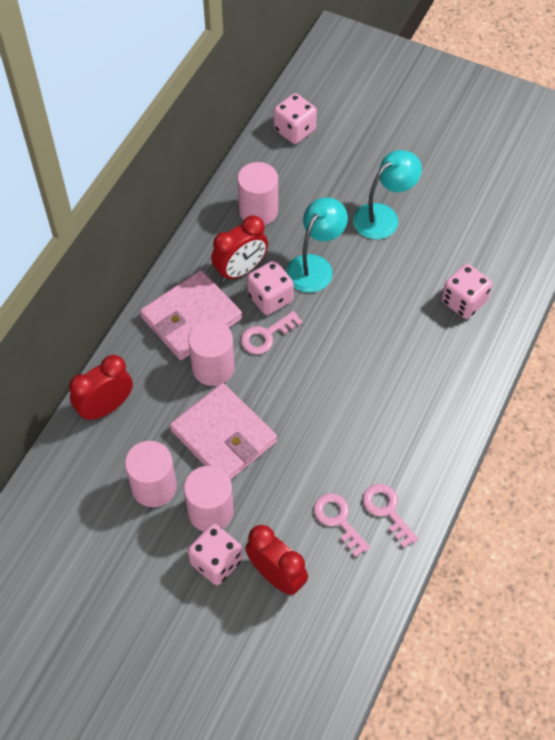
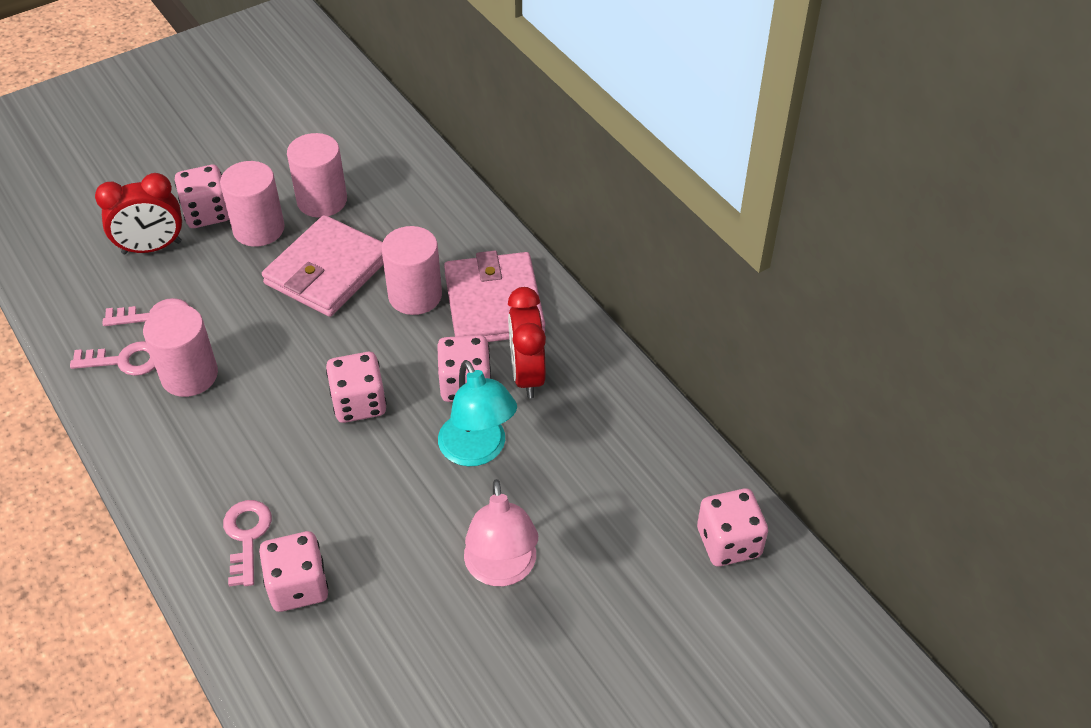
camera: 120 degrees right, 10 degrees down
red clock [69,355,133,421] -> none
pink wallet [170,383,277,480] -> pink wallet turned 45 degrees counterclockwise [262,215,384,317]
pink cylinder [237,162,278,225] -> pink cylinder moved to [143,304,218,397]
pink key [241,311,302,354] -> pink key moved to [223,500,272,586]
turquoise lamp [353,150,422,239] -> pink lamp [464,479,538,586]
none -> pink dice [326,352,387,423]

